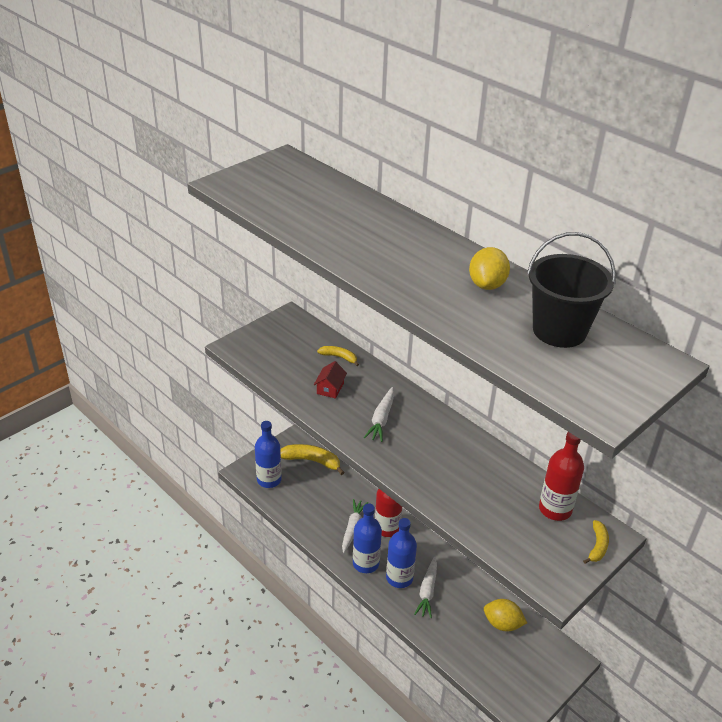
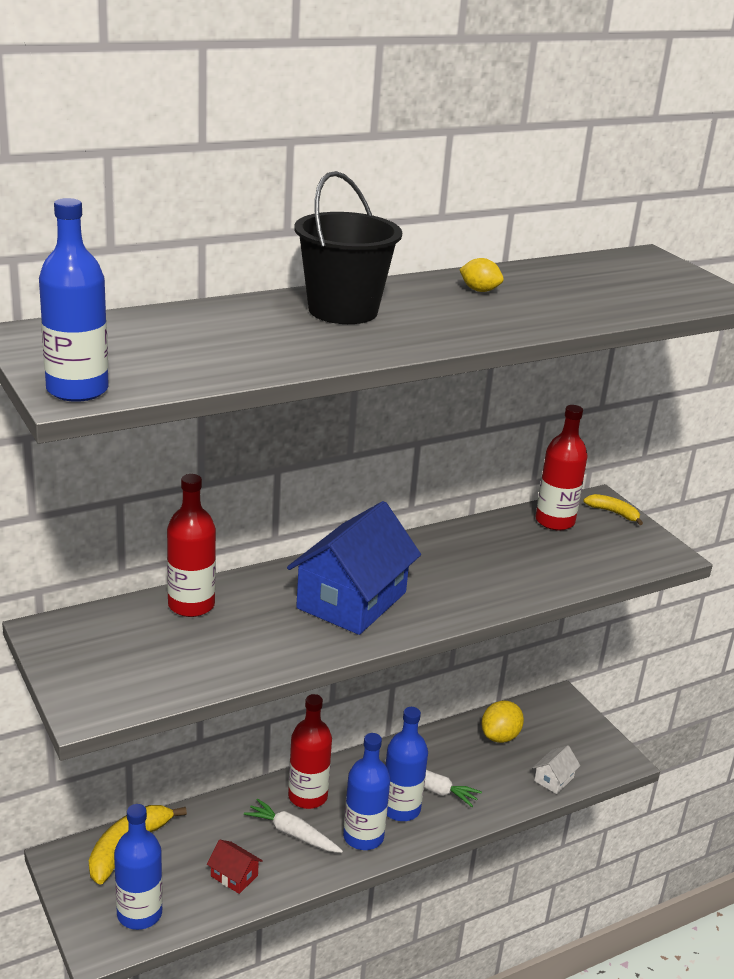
camera: 75 degrees left, 10 degrees down
red house [314,361,347,399] -> red house moved to [207,840,263,894]
yellow banana [317,346,359,366] -> red bottle [167,474,216,617]
white carrot [364,387,394,442] -> blue house [287,501,421,635]
yellow lemon [469,247,510,290] -> yellow lemon [459,258,504,292], size x0.64
black bucket [527,232,616,348] -> black bucket moved to [294,171,402,324]
none -> blue bottle [39,198,109,402]
none -> white house [533,745,580,794]

